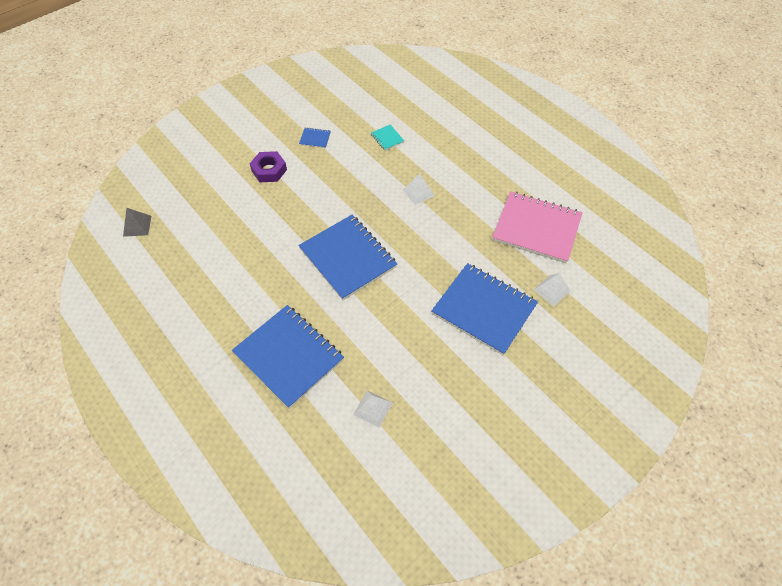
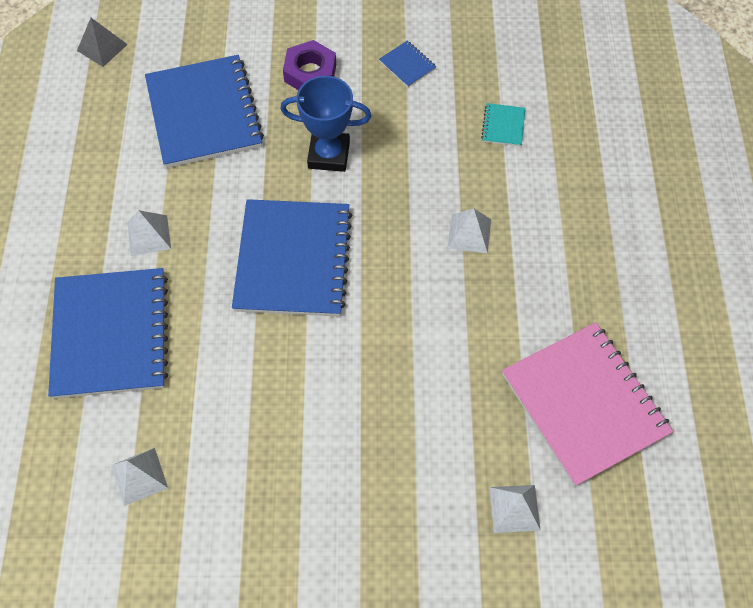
camera: 40 degrees right, 5 degrees up
blue notebook [431,263,538,355] -> blue notebook moved to [145,55,264,168]
none -> white pyramid [127,210,171,256]
none -> blue trophy [280,76,371,172]

